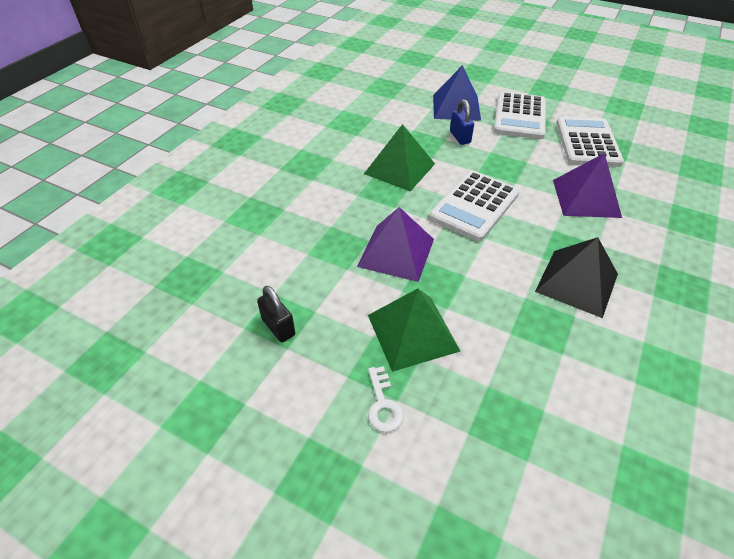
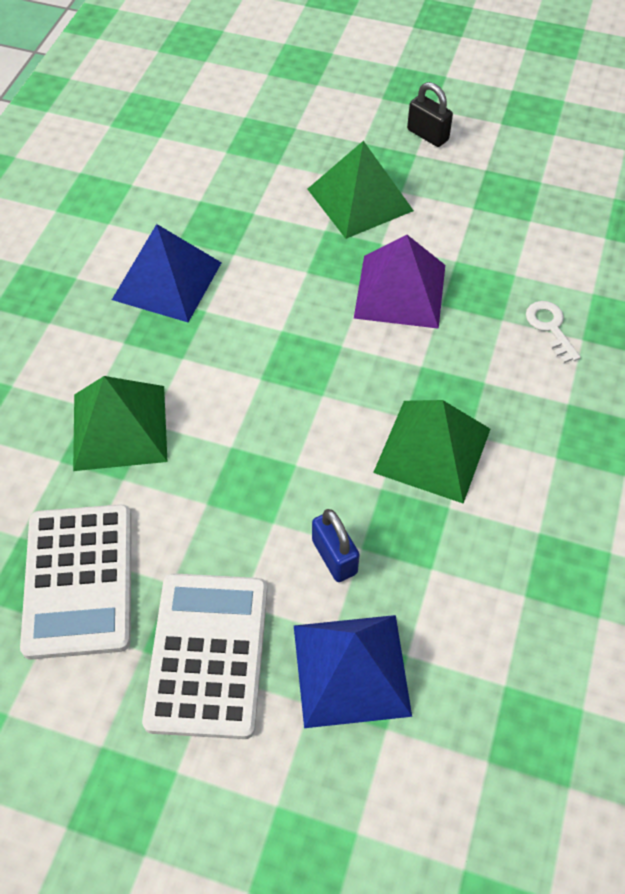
camera: 170 degrees right, 10 degrees up
black padlock [257,286,295,342] -> black padlock moved to [407,82,453,147]
white key [368,366,404,432] -> white key moved to [526,301,581,363]
white calculator [429,170,519,241] -> none
black pyramid [535,237,618,318] -> blue pyramid [112,224,222,322]
purple pyramid [553,153,622,218] -> green pyramid [73,376,168,471]

